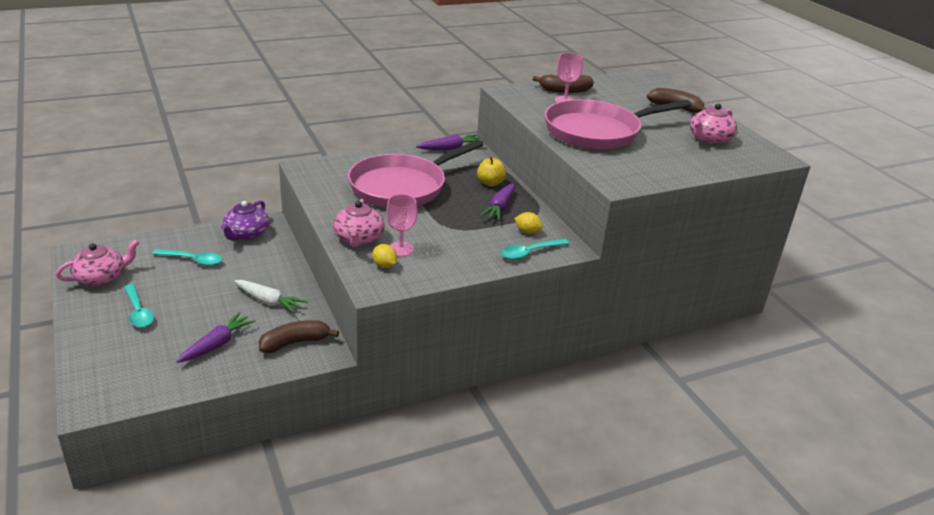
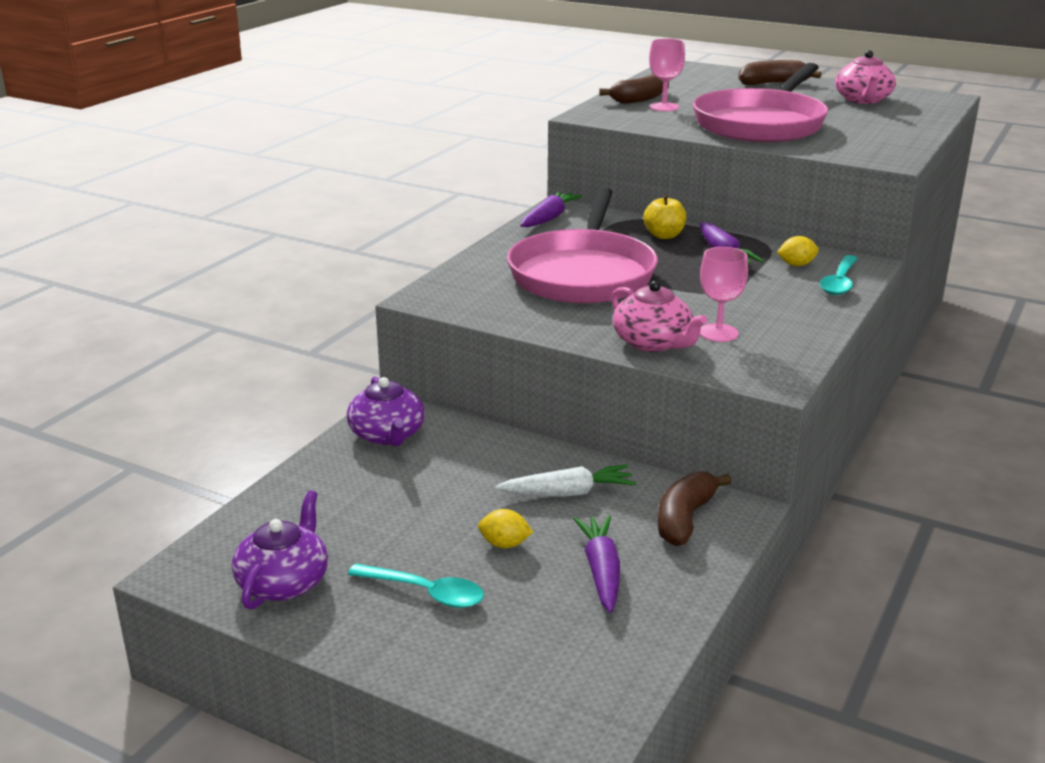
camera: 35 degrees left, 5 degrees down
pink teapot [56,239,139,286] -> purple teapot [232,490,328,610]
turquoise spoon [152,249,222,266] -> none
yellow lemon [372,244,397,268] -> yellow lemon moved to [478,509,533,548]

